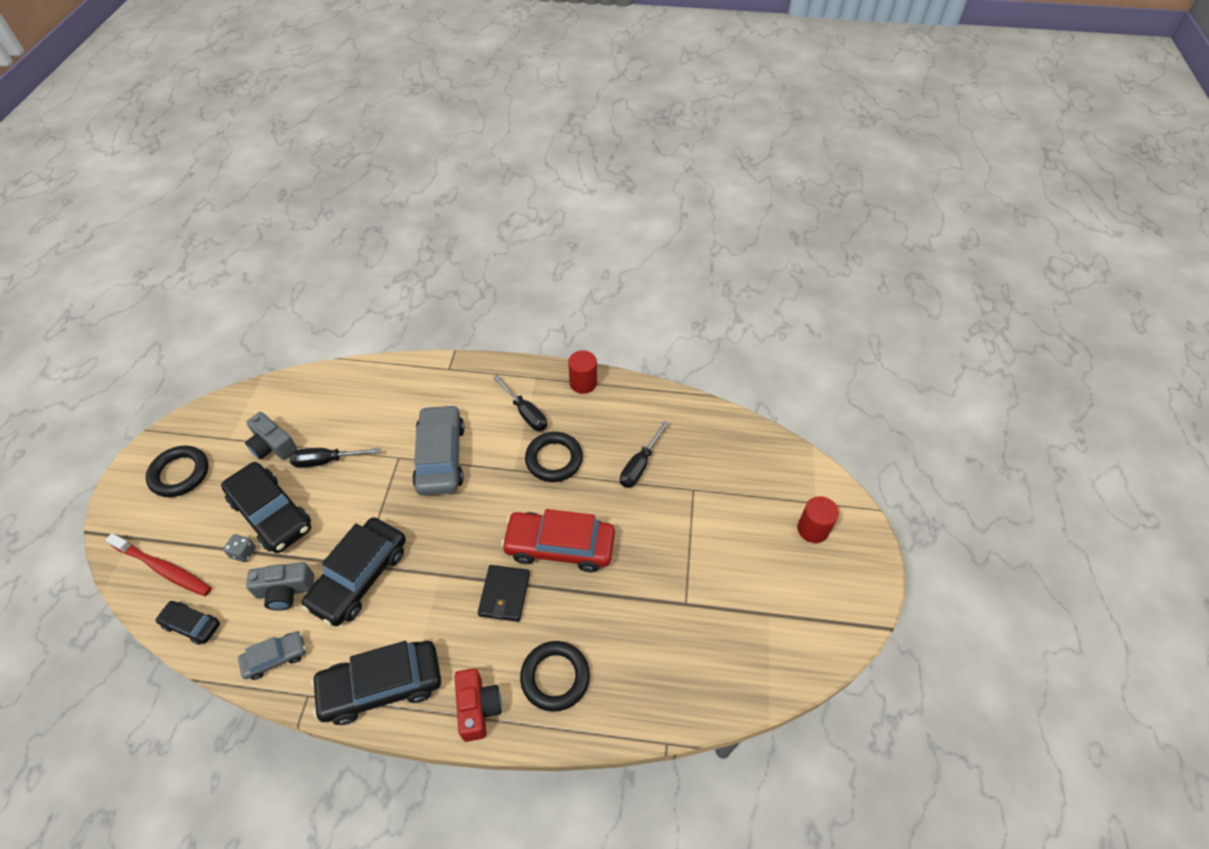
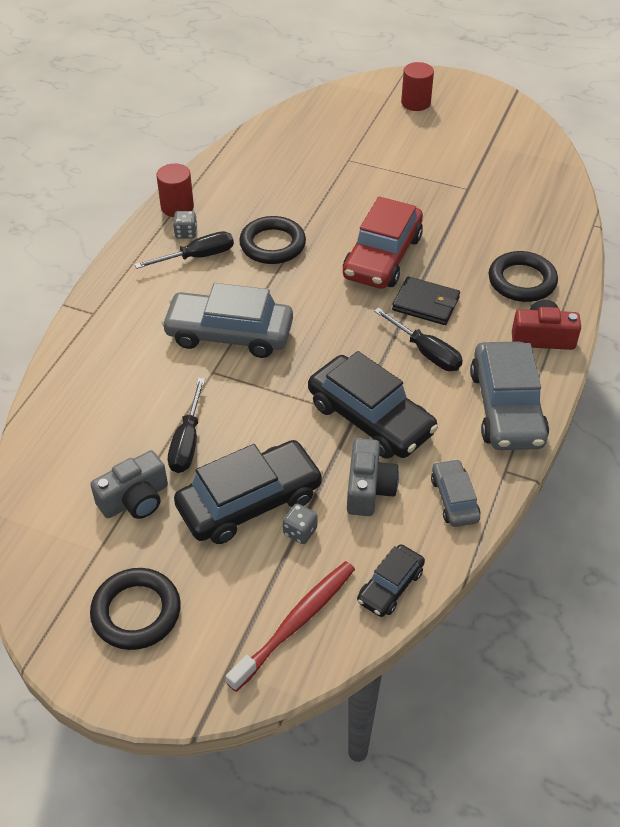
camera: 75 degrees left, 5 degrees down
black car [311,641,441,725] -> grey car [470,341,549,450]
black screwdriver [620,420,669,488] -> black screwdriver moved to [374,307,463,371]
none -> grey dice [173,211,197,239]

